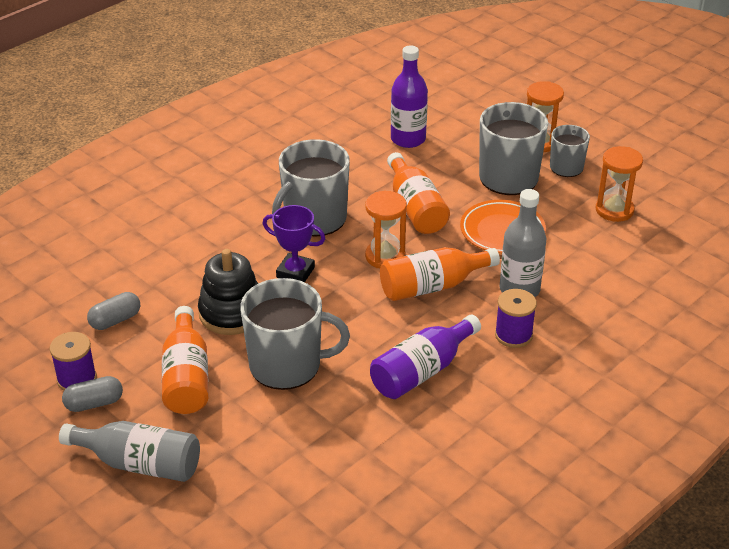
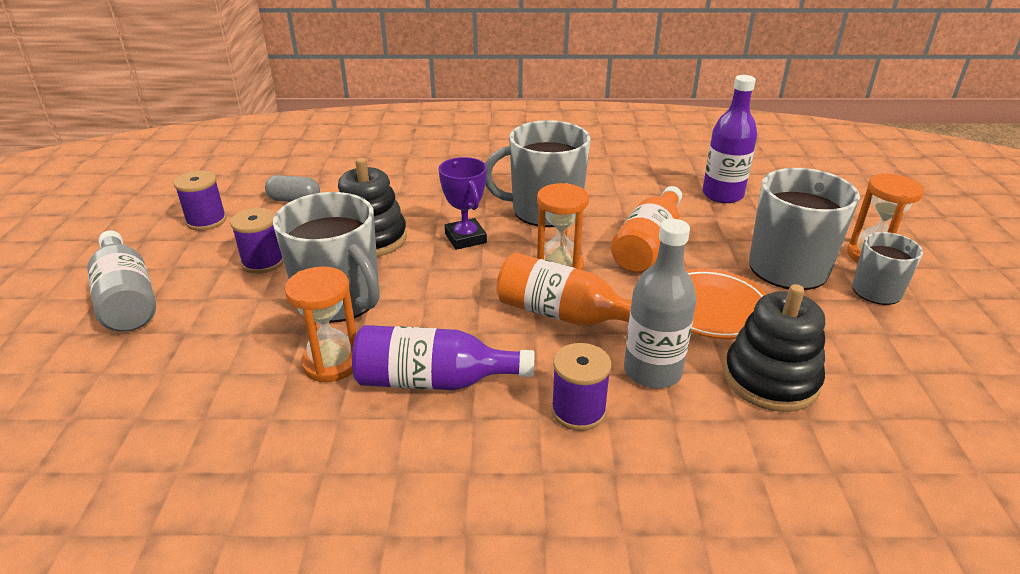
camera: 45 degrees right, 5 degrees down
grey capsule [62,376,123,412] -> none
orange bottle [162,306,209,414] -> purple spool [230,208,284,274]
orange hourglass [596,146,643,222] -> orange hourglass moved to [285,267,356,382]
none -> black stacking toy [724,284,825,412]

